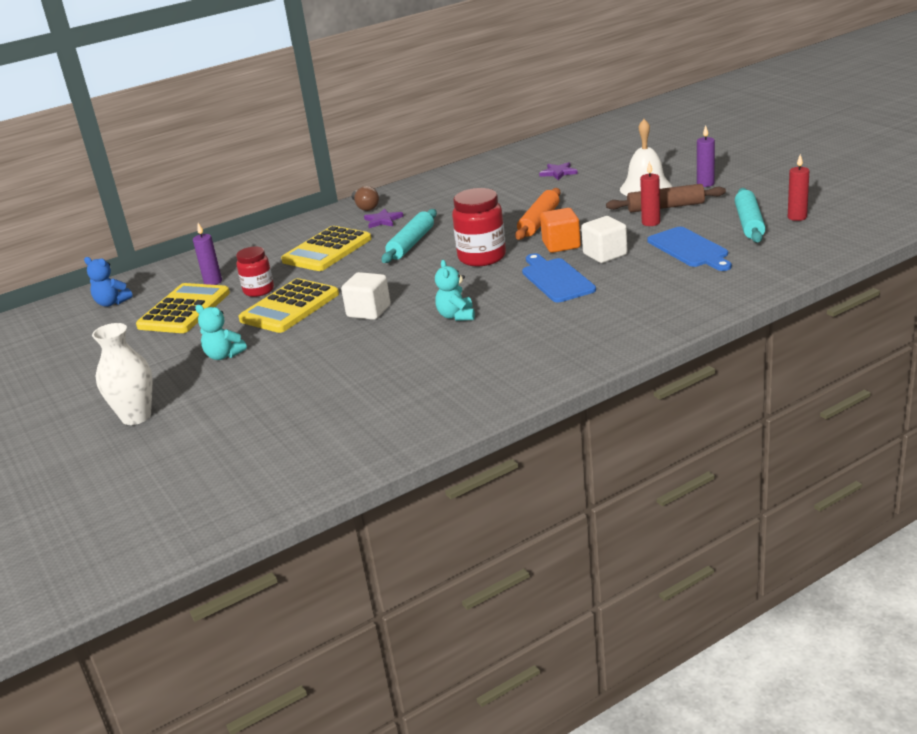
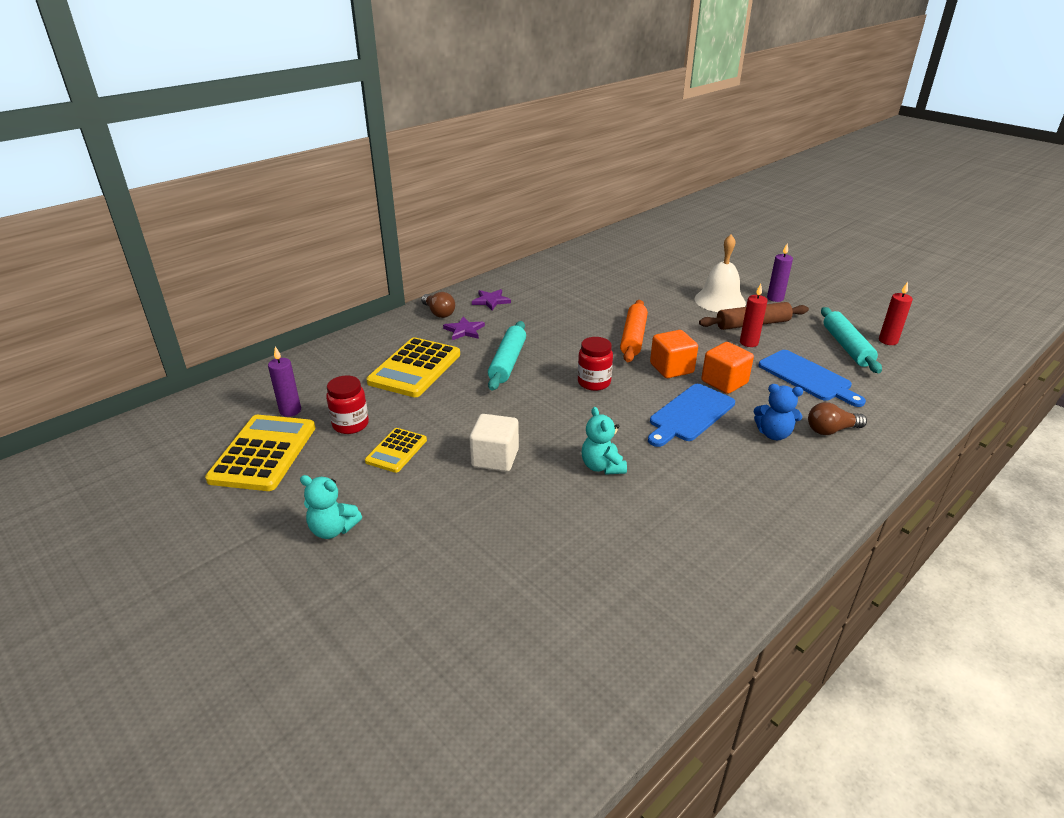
camera: 15 degrees left, 5 degrees up
blue teddy bear [84,257,133,307] -> blue teddy bear moved to [754,384,803,440]
white vase [92,323,152,425] -> none
yellow calculator [238,278,339,333] -> yellow calculator [365,428,427,473], size x0.56
red jar [452,188,506,266] -> red jar [578,337,613,391], size x0.64
blue cutting board [522,253,596,302] -> blue cutting board turned 105 degrees counterclockwise [648,384,735,447]
purple star [539,162,578,180] -> purple star moved to [472,289,511,310]
white cube [581,216,627,263] -> orange cube [702,342,754,394]
none -> brown light bulb [808,402,867,435]

